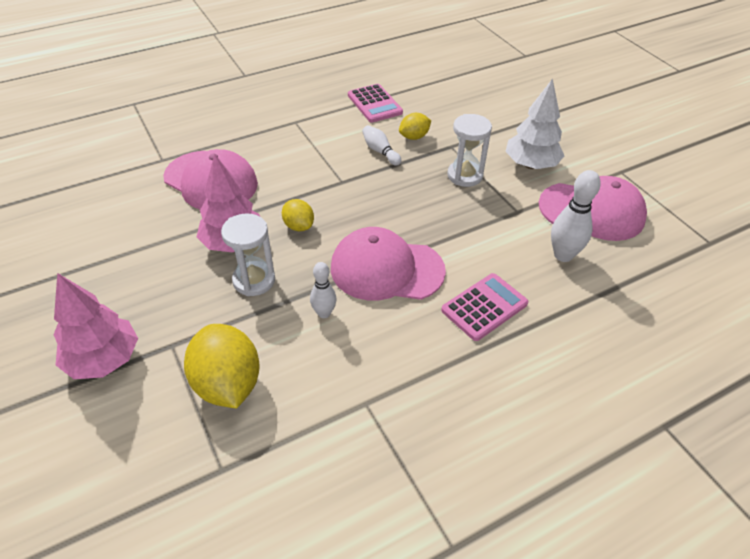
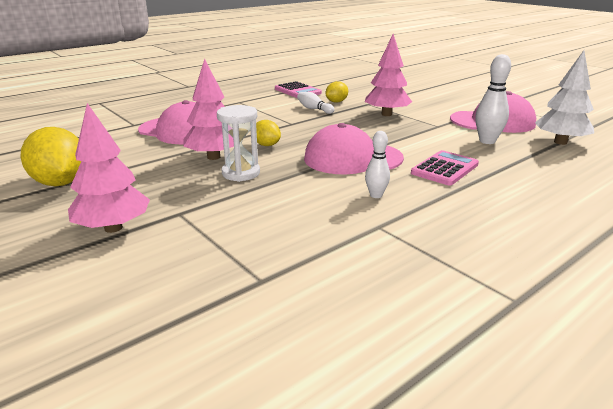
camera: 10 degrees left, 20 degrees down
yellow lemon [184,324,260,409] -> yellow lemon moved to [20,127,81,186]
white bowling pin [310,262,337,318] -> white bowling pin moved to [365,131,390,198]
white hourglass [447,114,492,187] -> pink tree [365,34,412,116]
white tree [505,79,564,169] -> white tree moved to [535,50,594,145]

